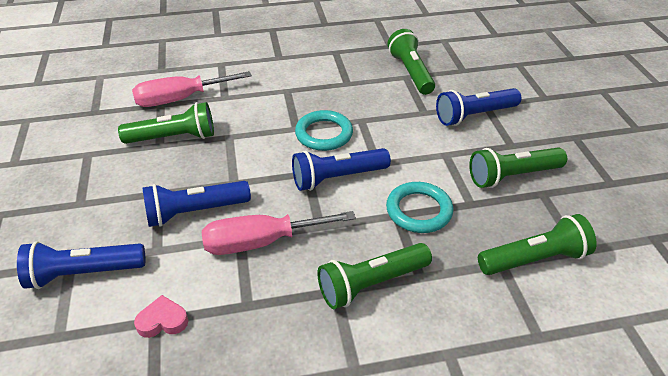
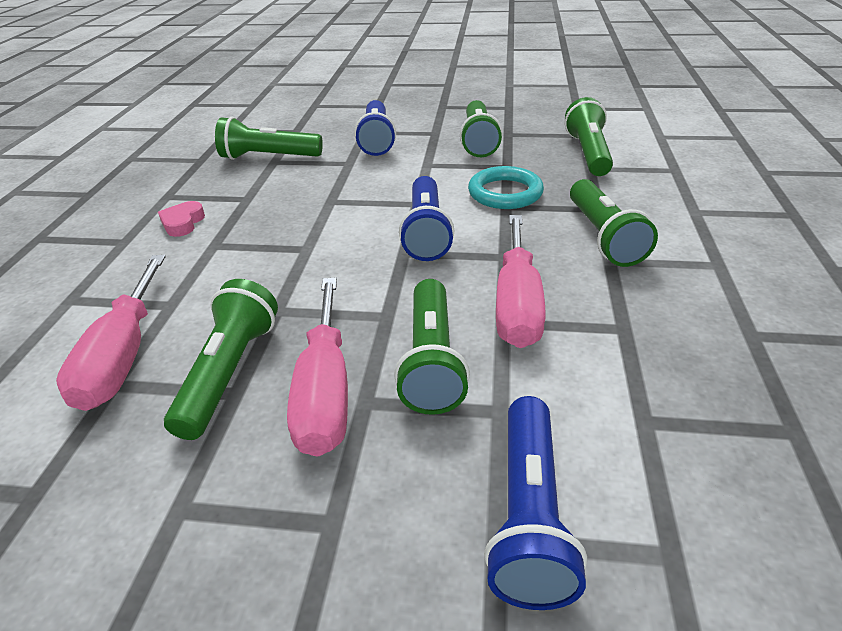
camera: 70 degrees left, 5 degrees down
pink heart [134,295,188,338] -> pink heart moved to [158,201,205,237]
blue flashlight [142,181,251,227] -> green flashlight [394,279,470,415]
turquoise ring [295,110,353,151] -> none
none -> pink screwdriver [287,278,348,457]

